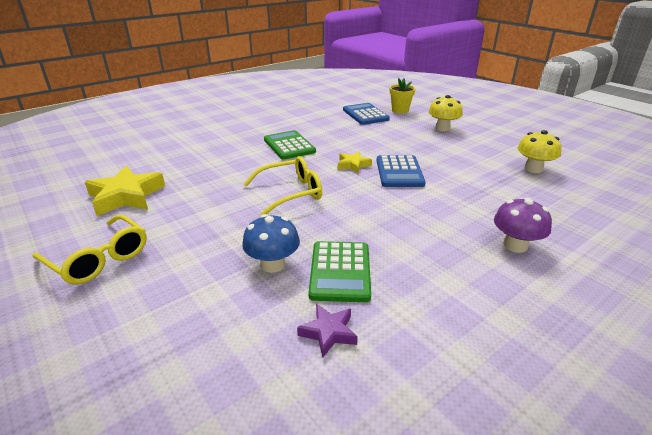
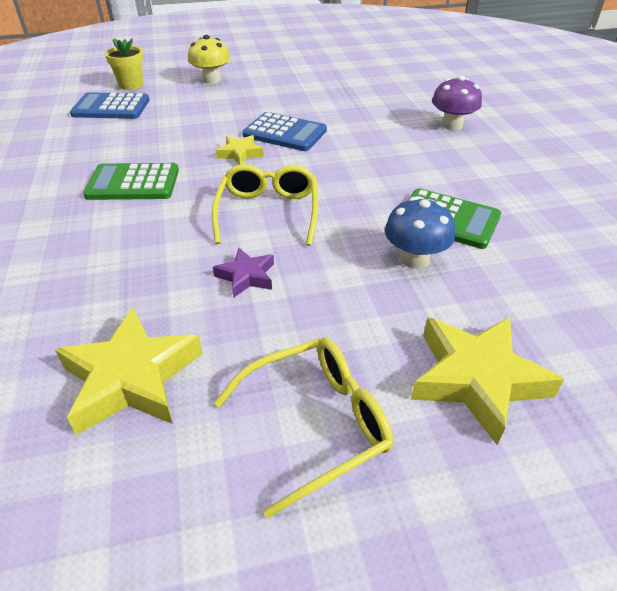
camera: 65 degrees left, 10 degrees up
purple star [297,304,358,357] -> purple star moved to [213,248,274,298]
yellow mushroom [518,130,562,173] -> none
none -> yellow star [411,317,564,445]

